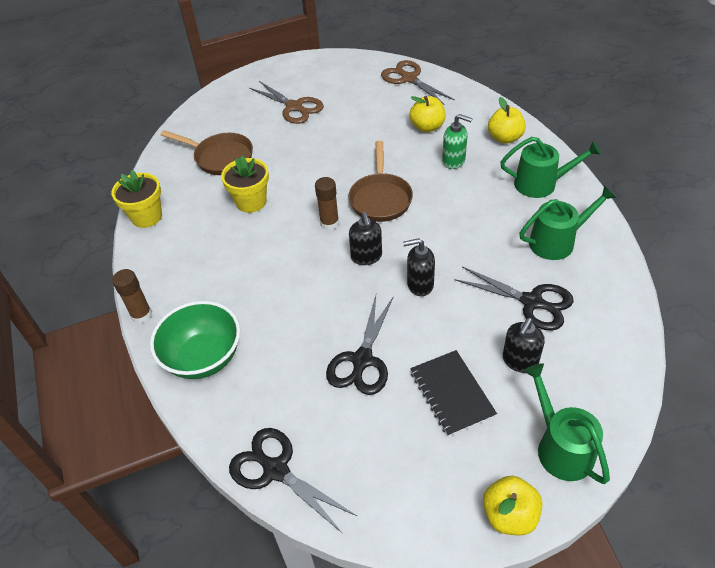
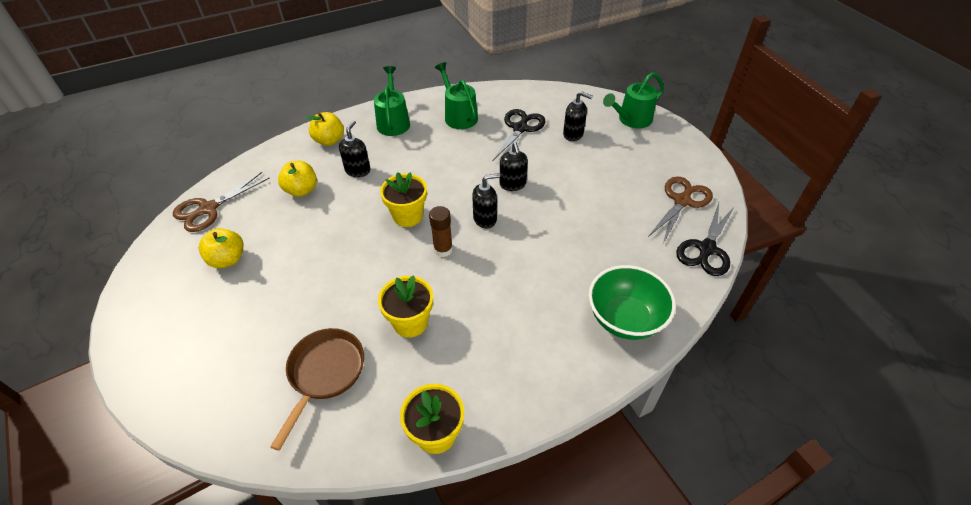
camera: 100 degrees left, 0 degrees up
brown glue stick [112,269,152,324] -> none
brown scissors [249,81,324,124] -> brown scissors moved to [648,176,713,244]
black scissors [326,296,394,395] -> none
brown pan [348,141,413,222] -> yellow flower pot [380,172,427,227]
black notebook [410,350,497,437] -> none
green soap dispenser [442,114,473,169] -> black soap dispenser [339,120,370,177]
yellow apple [483,476,542,535] -> yellow apple moved to [199,228,244,268]

